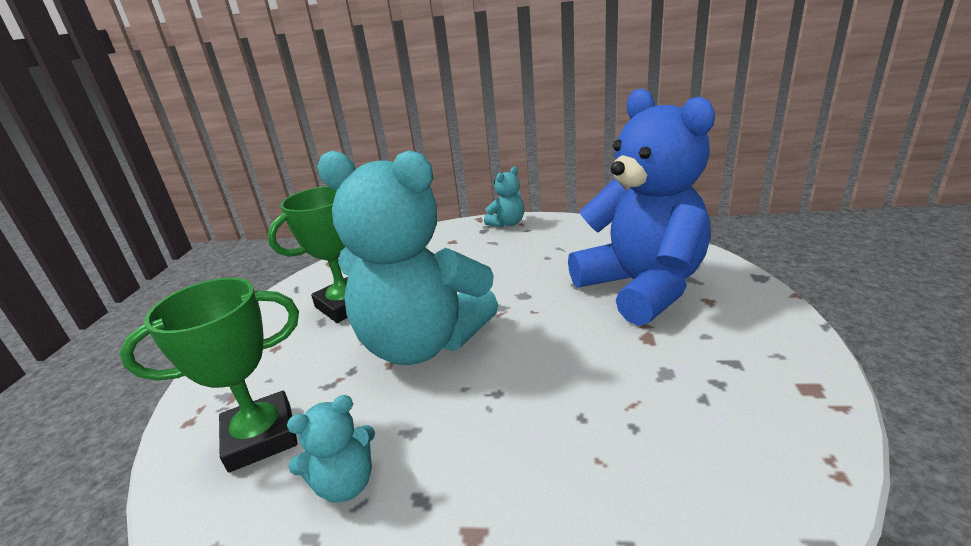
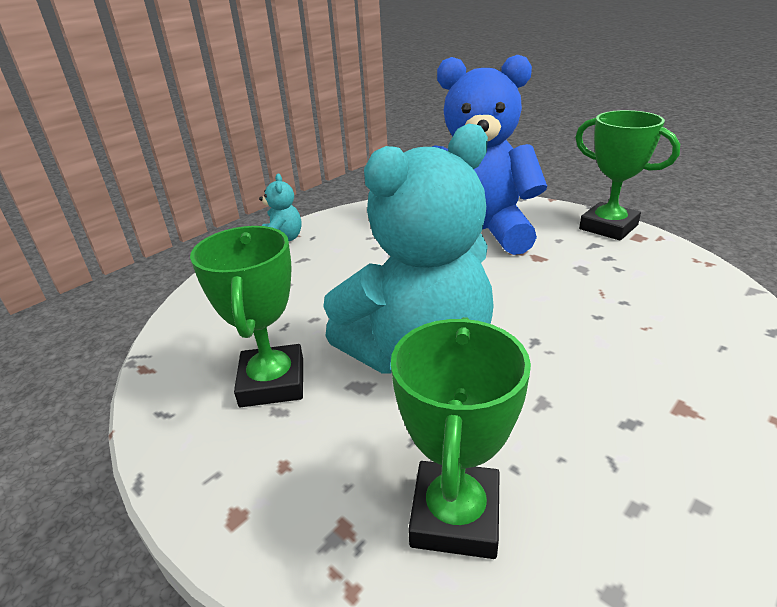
camera: 55 degrees left, 5 degrees up
turquoise teddy bear [287,395,375,503] -> none
none -> green trophy [575,110,680,240]

